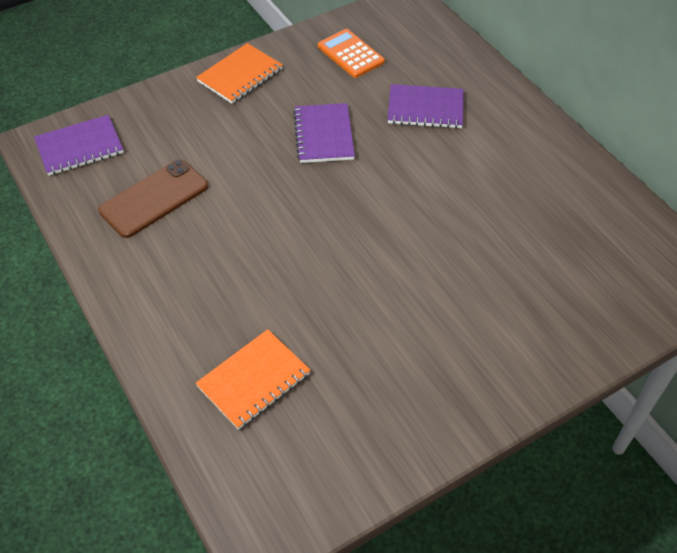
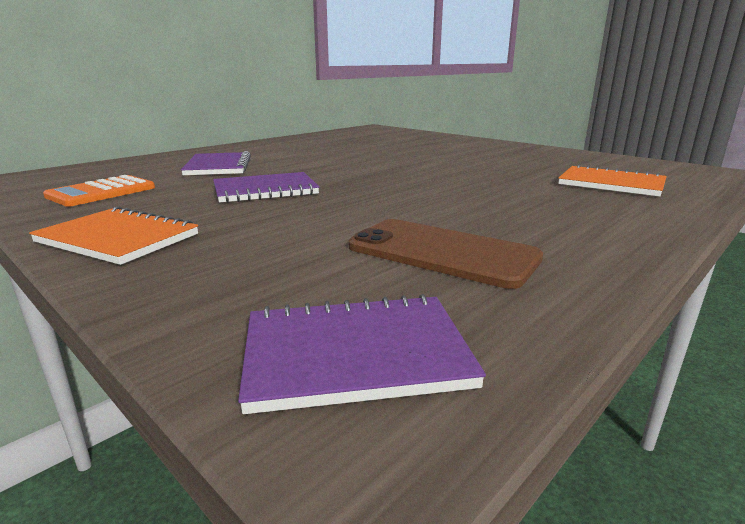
camera: 105 degrees left, 30 degrees down
purple notebook [34,115,124,176] -> purple notebook turned 60 degrees counterclockwise [238,294,486,414]

